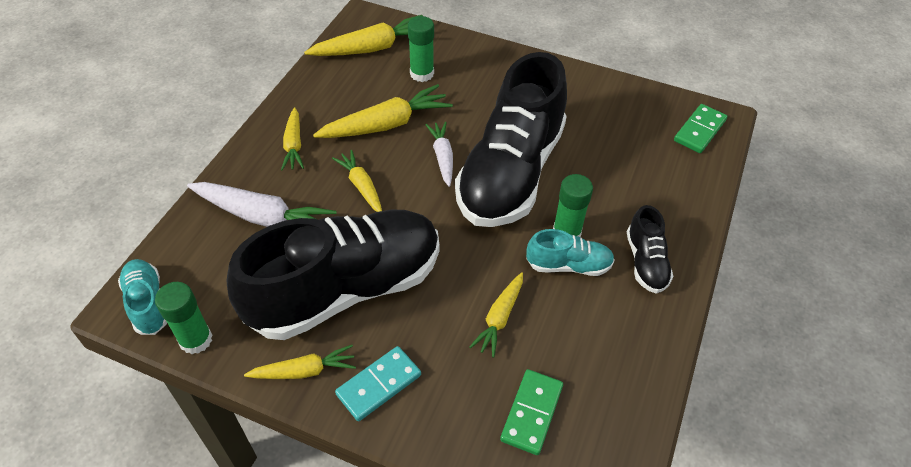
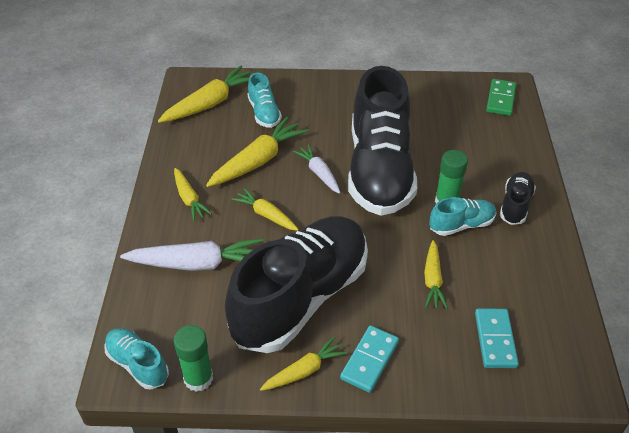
camera: 20 degrees left, 5 degrees down
green glue stick [408,16,434,82] -> turquoise shoe [248,73,282,128]
green domino [500,369,563,455] -> turquoise domino [475,308,519,368]
black shoe [627,205,674,294] -> black shoe turned 135 degrees counterclockwise [500,172,536,225]

